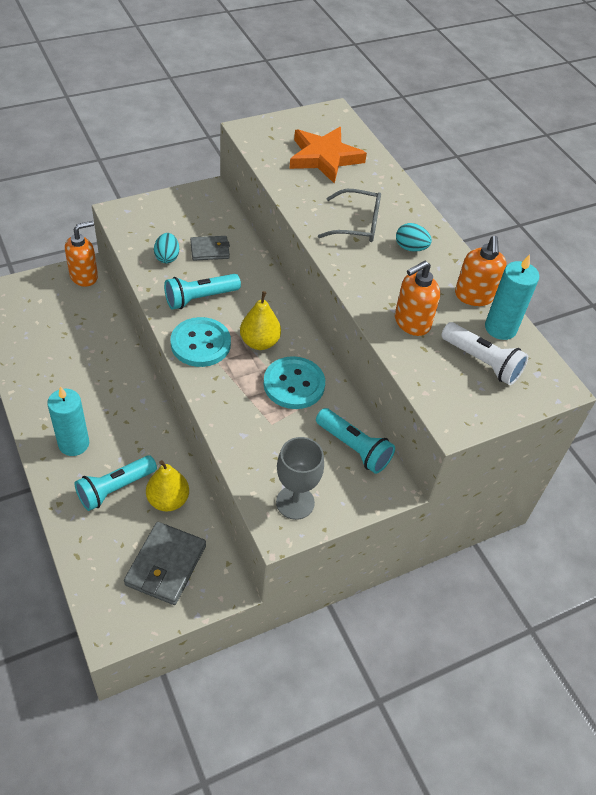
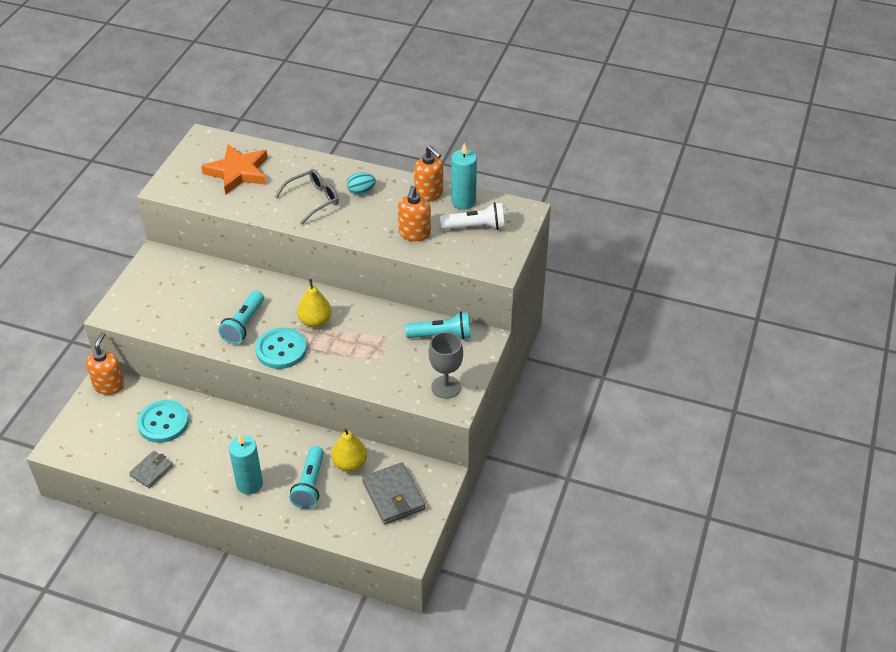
camera: 40 degrees left, 5 degrees down
turquoise egg [154,233,179,263] -> none
grey wallet [190,236,230,261] -> grey wallet moved to [129,451,173,488]
turquoise button [263,356,325,409] -> turquoise button moved to [137,400,189,443]

